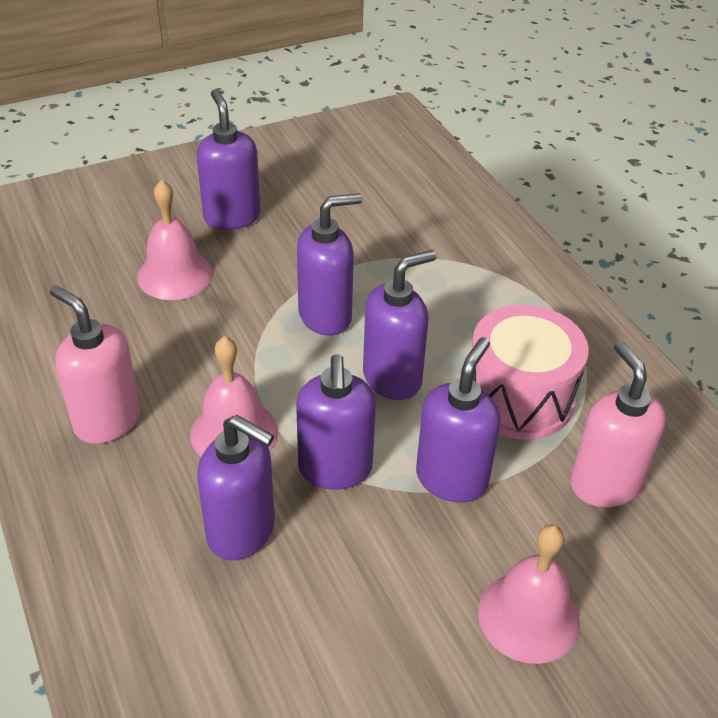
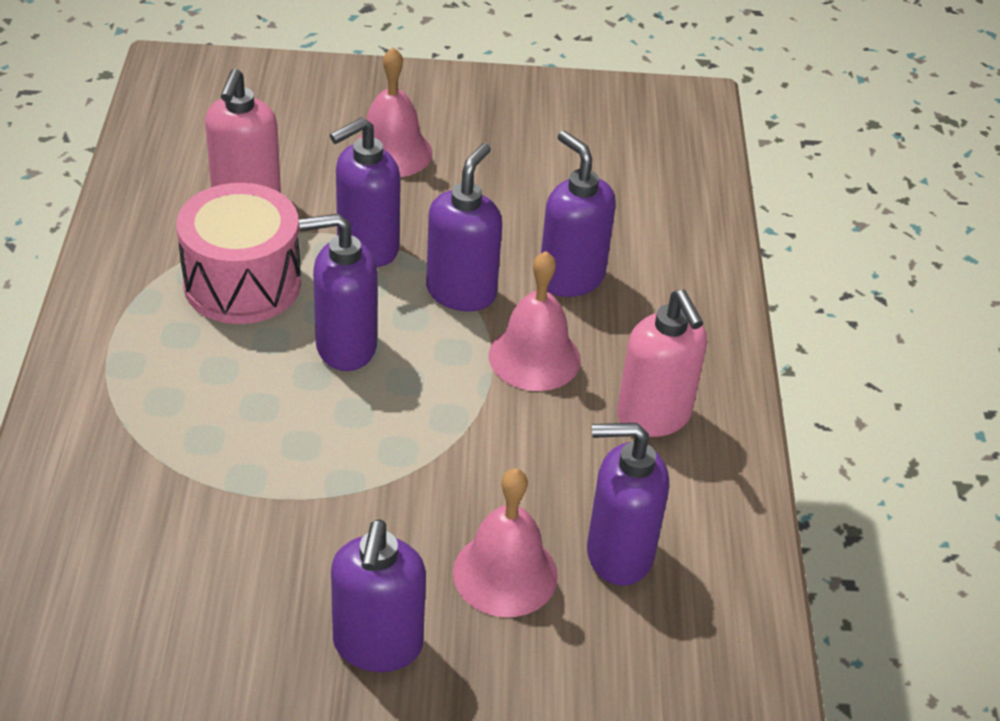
camera: 155 degrees left, 0 degrees up
purple soap dispenser [297,193,362,336] -> purple soap dispenser moved to [587,423,669,586]

